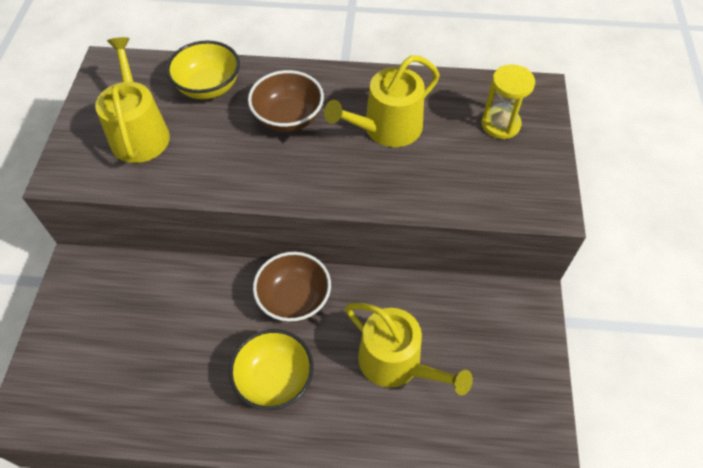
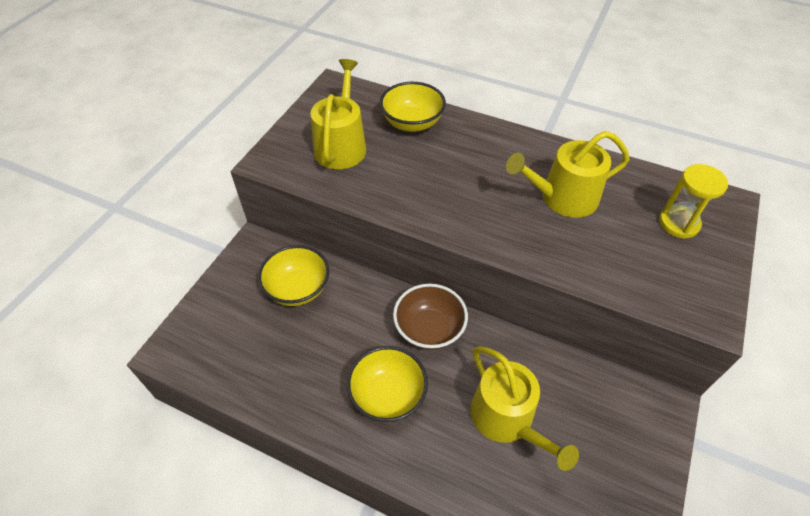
camera: 20 degrees right, 5 degrees down
brown bowl [248,70,324,132] -> none
none -> yellow bowl [258,245,329,306]

